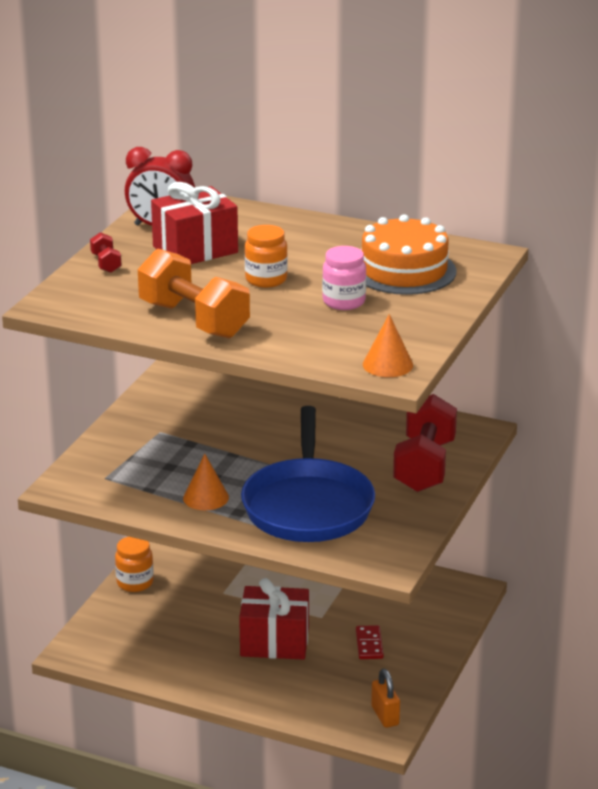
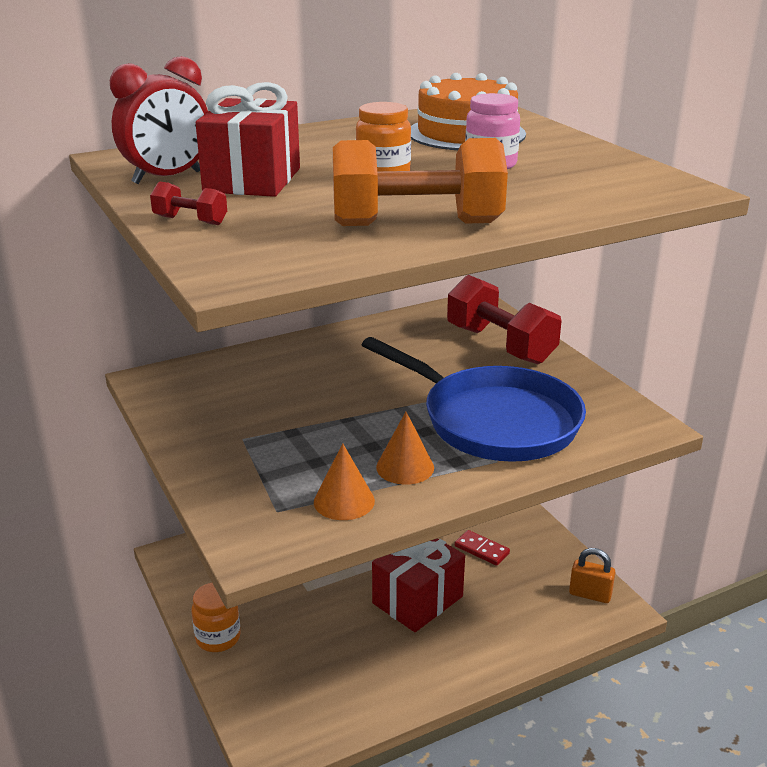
camera: 50 degrees left, 0 degrees up
orange cone [363,314,413,377] -> orange cone moved to [314,443,375,520]

